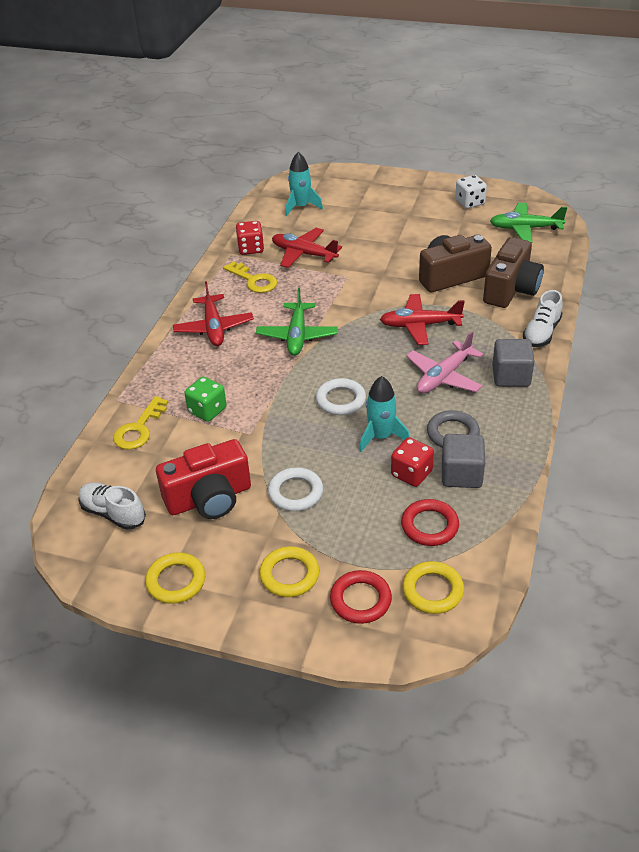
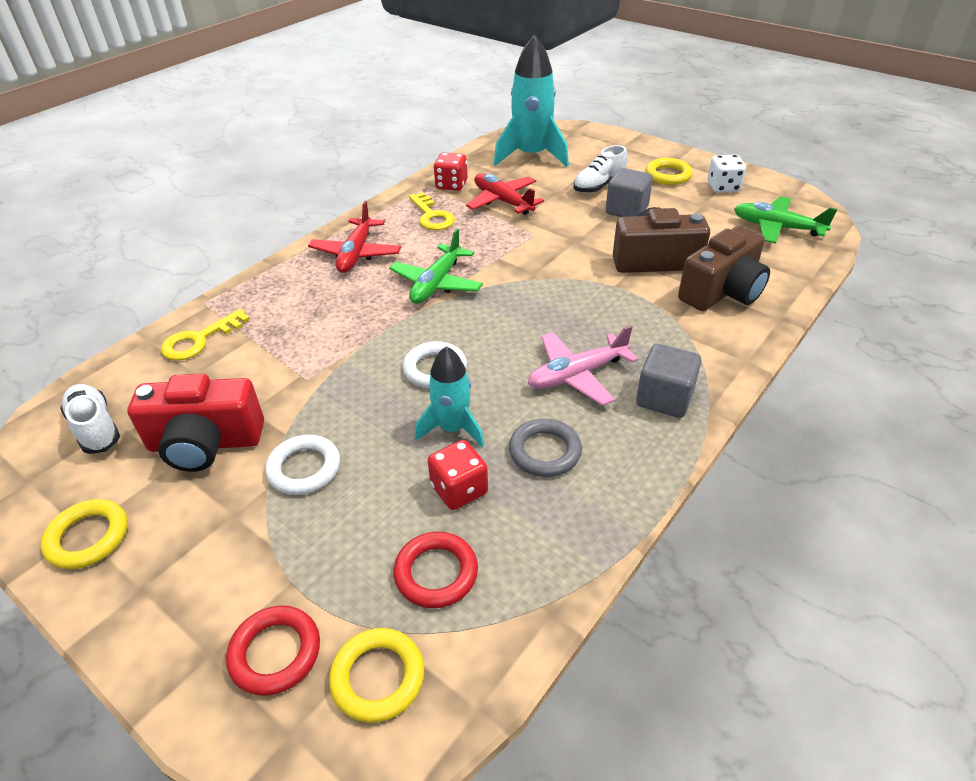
camera: 20 degrees right, 0 degrees up
green dice [184,377,227,422] -> none
yellow ring [259,546,319,597] -> yellow ring moved to [645,158,692,185]
turquoise rocket [285,152,323,216] -> turquoise rocket [494,34,569,167], size x1.69
red plane [380,294,465,345] -> none
grey cube [442,434,485,488] -> grey cube moved to [606,168,653,217]
white shoe [523,290,563,347] -> white shoe moved to [574,145,628,193]

